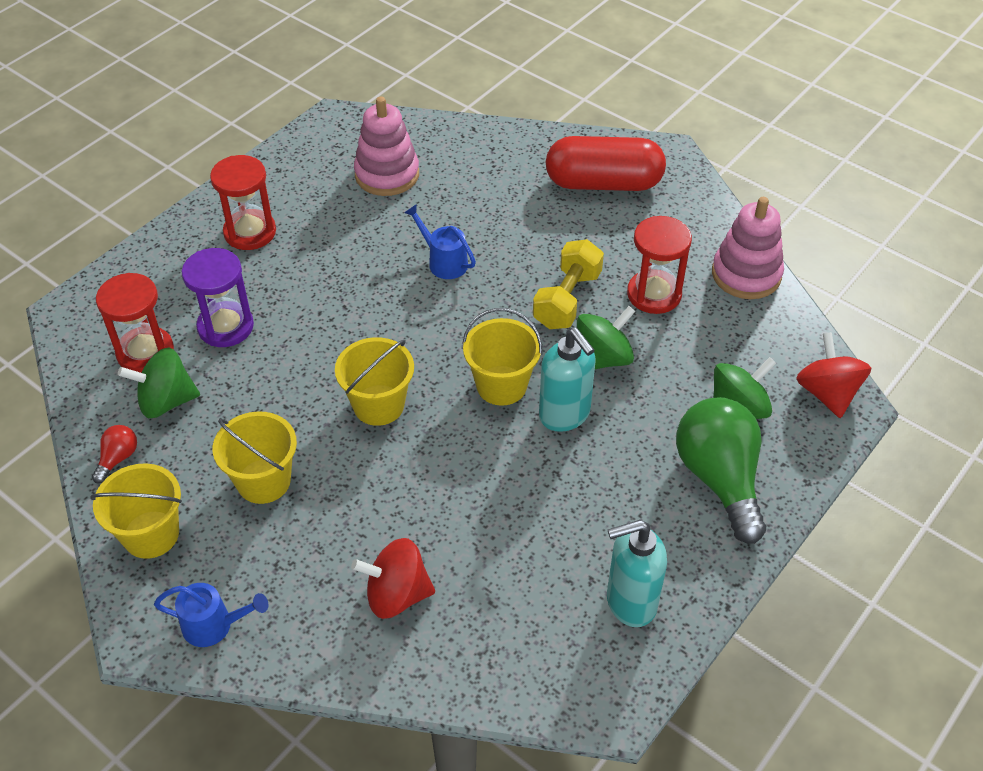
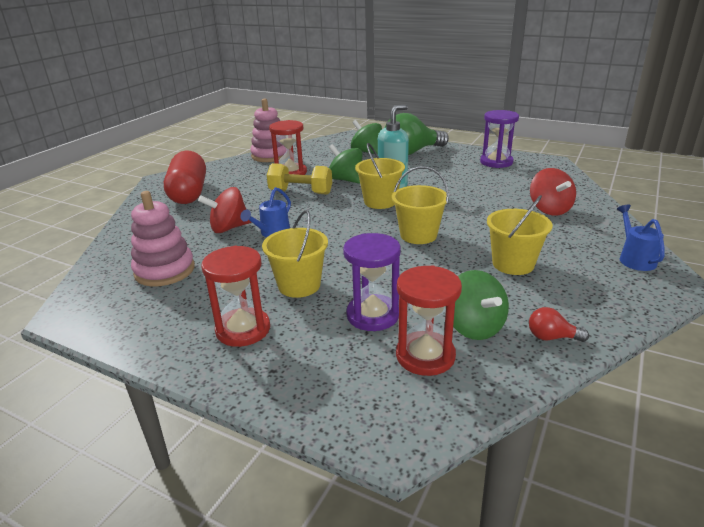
camera: 100 degrees left, 20 degrees down
yellow bucket [90,463,182,559] -> yellow bucket moved to [262,210,328,298]
turquoise soap dispenser [607,520,667,627] -> purple hourglass [480,110,519,168]
red spinning top [796,332,871,418] -> red spinning top moved to [198,187,251,233]

